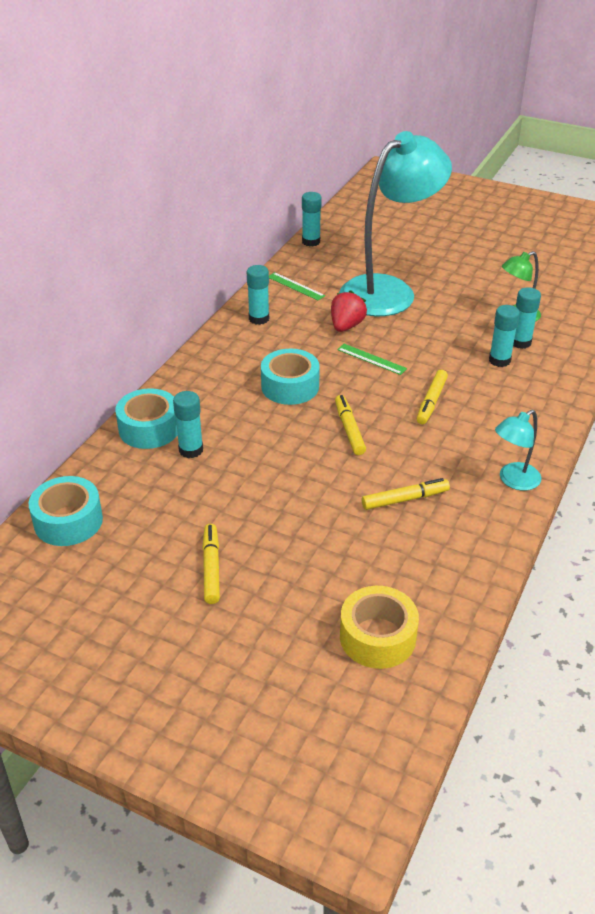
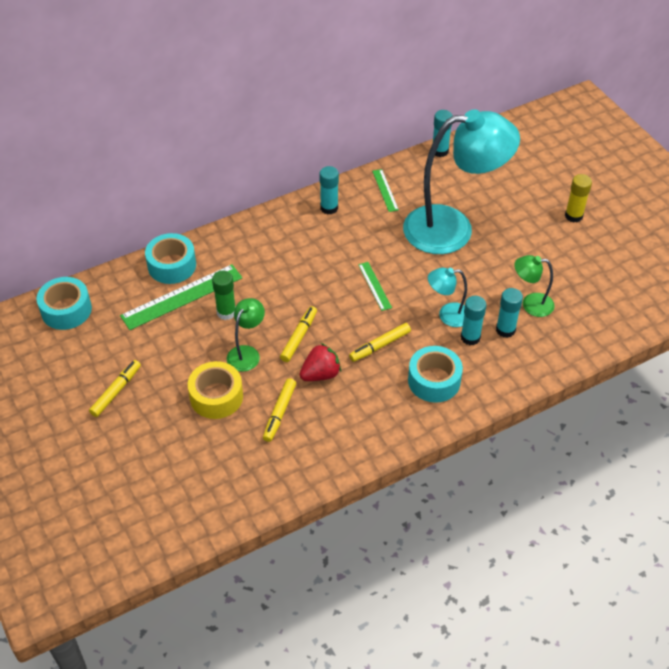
camera: 35 degrees right, 10 degrees up
turquoise glue stick [173,391,203,458] -> green ruler [120,264,242,330]
turquoise tape [261,349,320,405] -> turquoise tape moved to [408,346,463,403]
red strawberry [331,290,367,332] -> red strawberry moved to [300,343,341,381]
yellow tape [340,586,419,669] -> yellow tape moved to [188,361,243,419]
yellow marker [362,478,450,510] -> yellow marker turned 90 degrees clockwise [263,378,296,442]
turquoise lamp [495,409,541,491] -> turquoise lamp moved to [428,268,467,327]
none -> green glue stick [212,270,236,320]
none -> green lamp [227,298,265,372]
none -> yellow glue stick [565,174,592,223]

